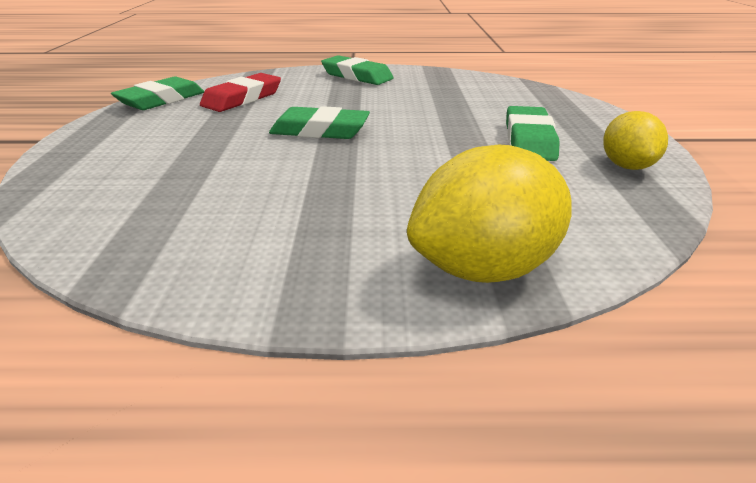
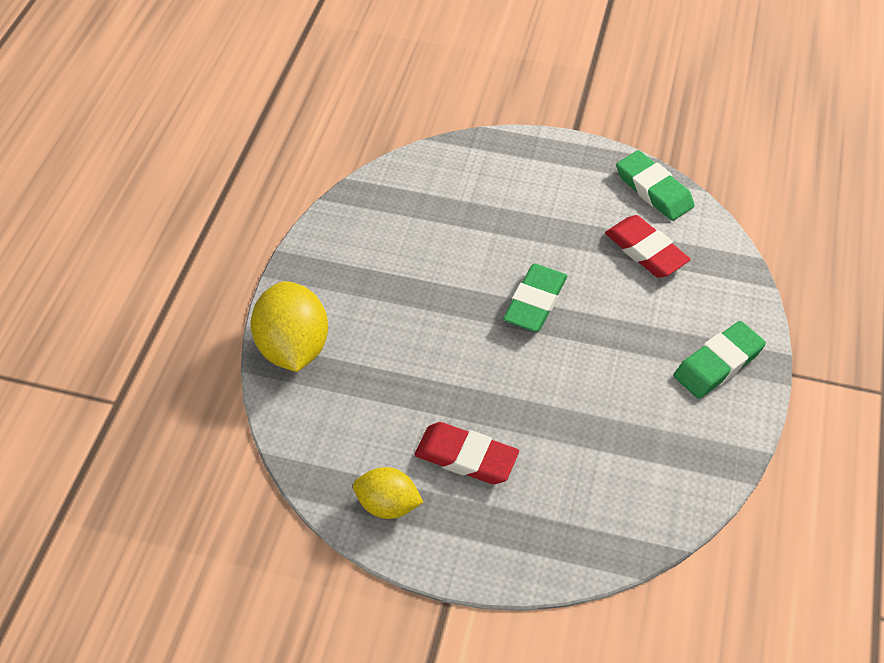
camera: 105 degrees right, 20 degrees up
green eraser [506,106,560,161] -> red eraser [414,422,519,484]

